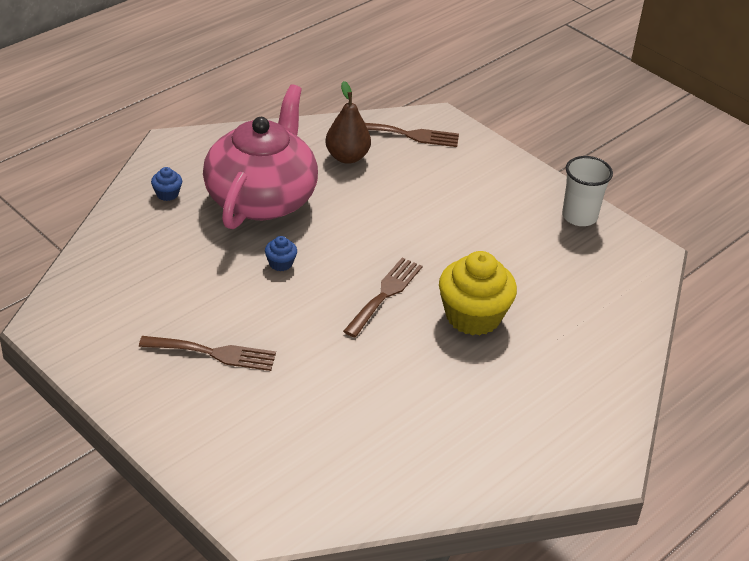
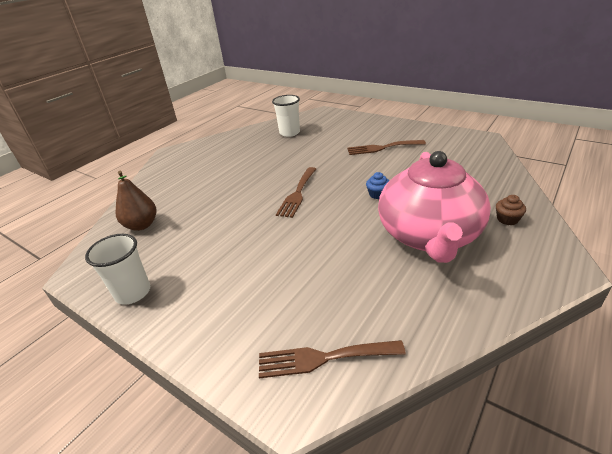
camera: 175 degrees right, 5 degrees down
blue cupcake [151,167,182,201] -> brown cupcake [496,195,526,225]
brown pear [325,81,371,164] -> brown pear moved to [115,171,156,231]
yellow cupcake [439,251,517,336] -> none
none -> white cup [272,95,300,137]

